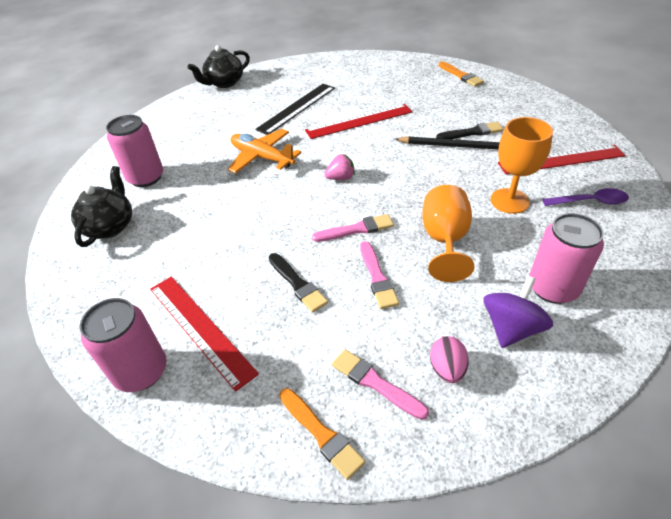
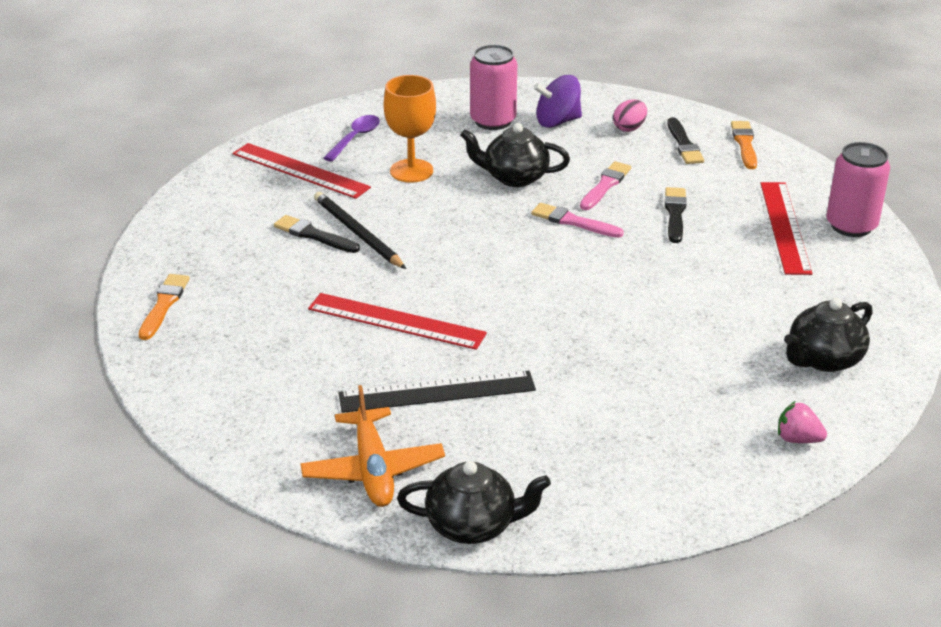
camera: 140 degrees left, 10 degrees down
pink can [106,115,163,187] -> none
orange plane [228,129,302,173] -> orange plane moved to [300,385,445,507]
pink strawberry [324,154,355,180] -> pink strawberry moved to [778,401,827,443]
pink brush [332,349,429,420] -> black brush [667,117,704,164]
orange goblet [422,185,475,282] -> black teapot [460,123,570,187]
purple spoon [543,188,629,206] -> purple spoon turned 75 degrees clockwise [324,115,380,162]

